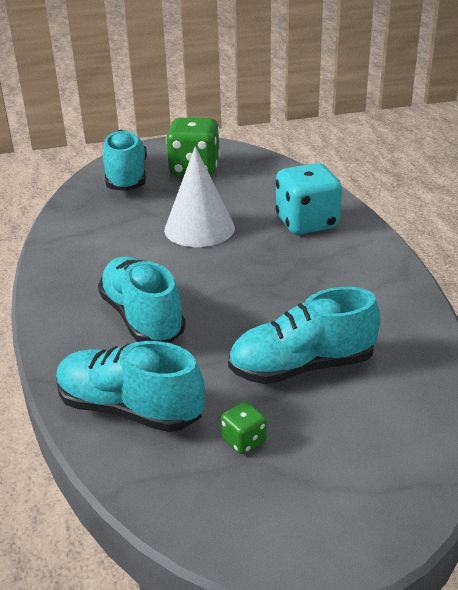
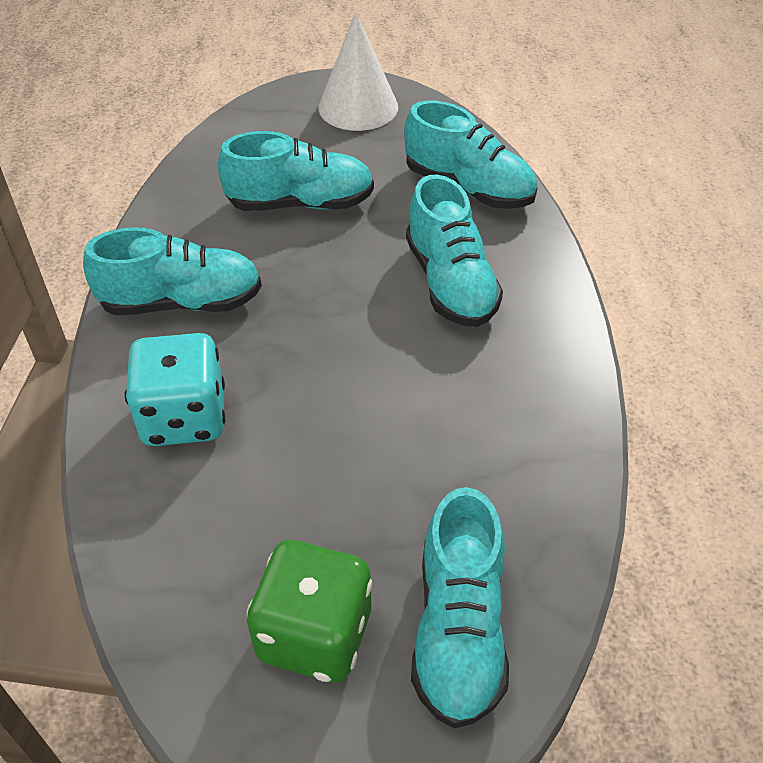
camera: 170 degrees left, 15 degrees up
white cone [164,146,235,247] -> white cone moved to [318,12,398,131]
green dice [221,402,267,454] -> none
none -> turquoise shoe [83,228,262,315]

